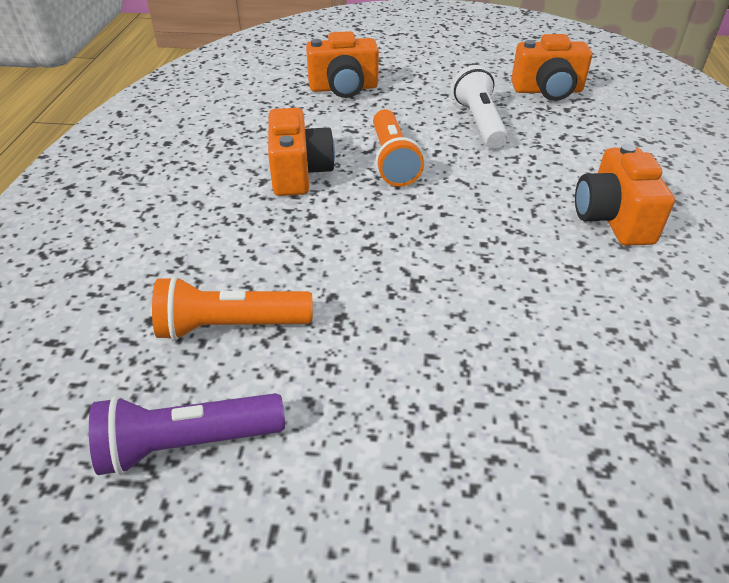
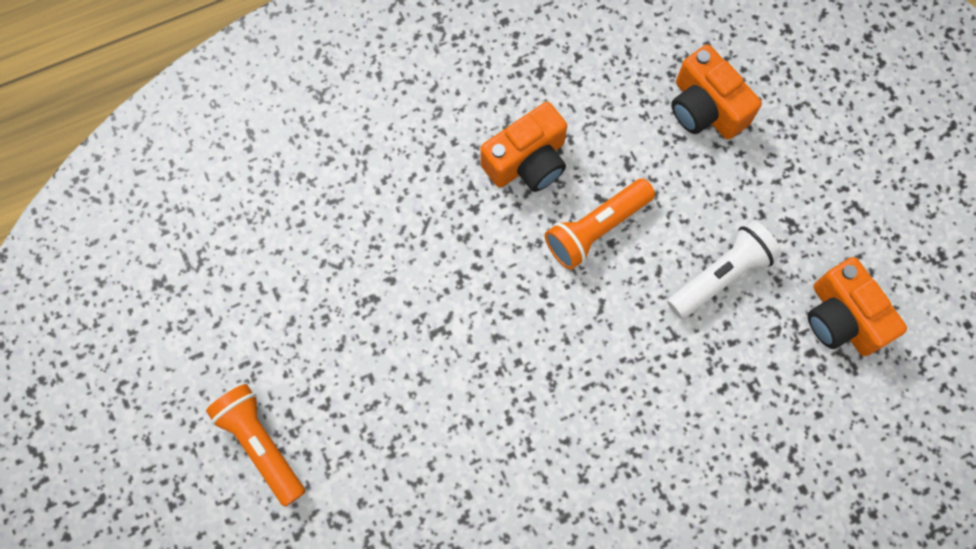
camera: 60 degrees right, 30 degrees up
purple flashlight [89,393,285,475] -> none
orange flashlight [152,276,313,340] -> orange flashlight moved to [206,384,305,507]
orange camera [575,144,675,246] -> none

